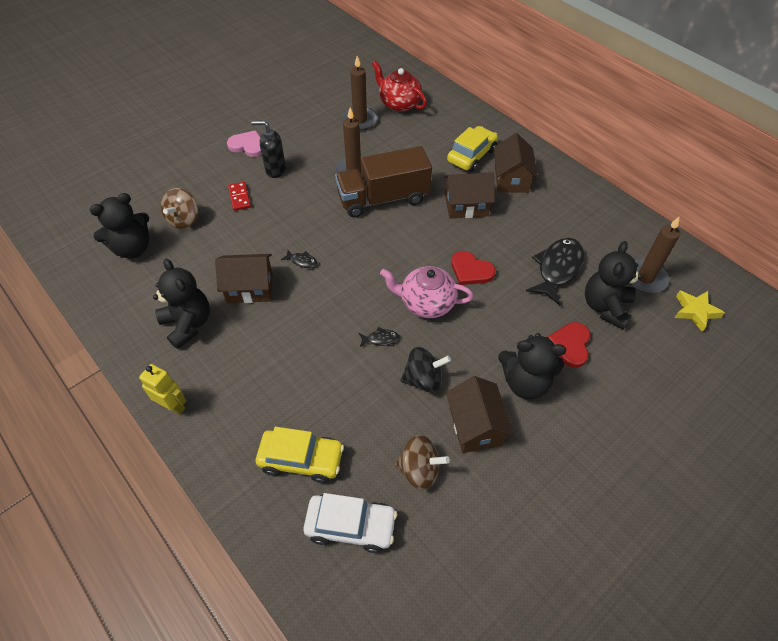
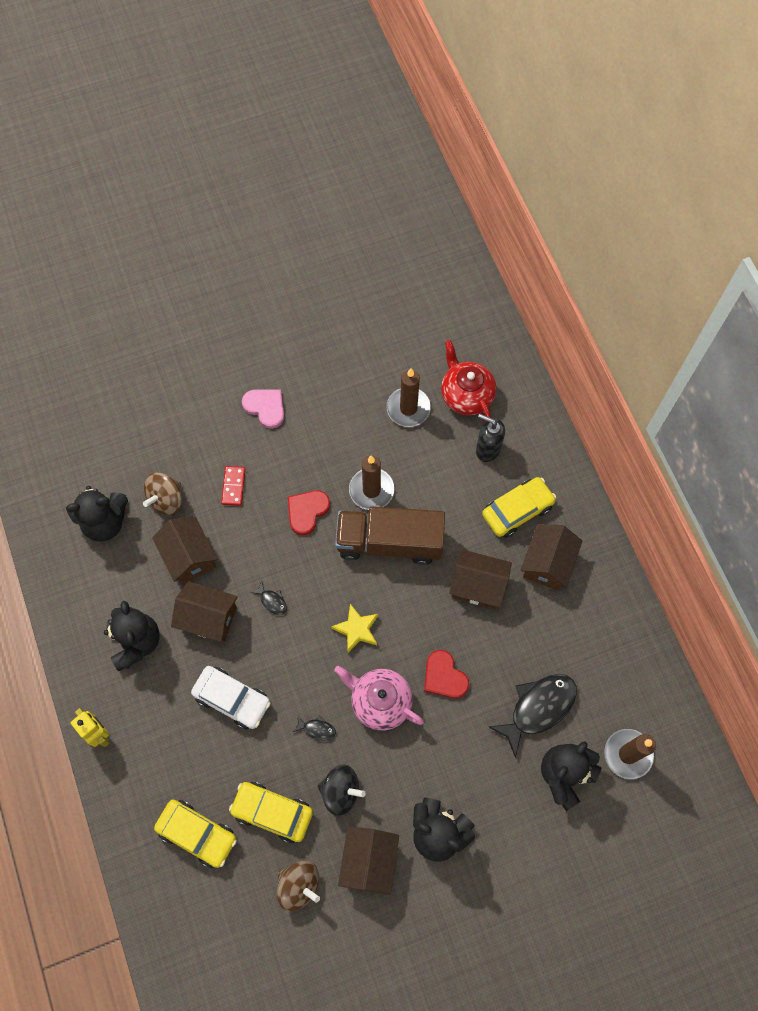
camera: 20 degrees right, 15 degrees up
black soap dispenser [252,120,286,178] -> black soap dispenser moved to [476,414,505,462]
white car [303,493,397,553] -> white car moved to [191,666,271,730]
red heart [548,322,591,368] -> red heart moved to [288,491,330,535]
yellow star [674,291,725,332] -> yellow star moved to [331,604,378,653]
none -> brown house [152,516,218,584]
none -> yellow car [229,782,313,843]

